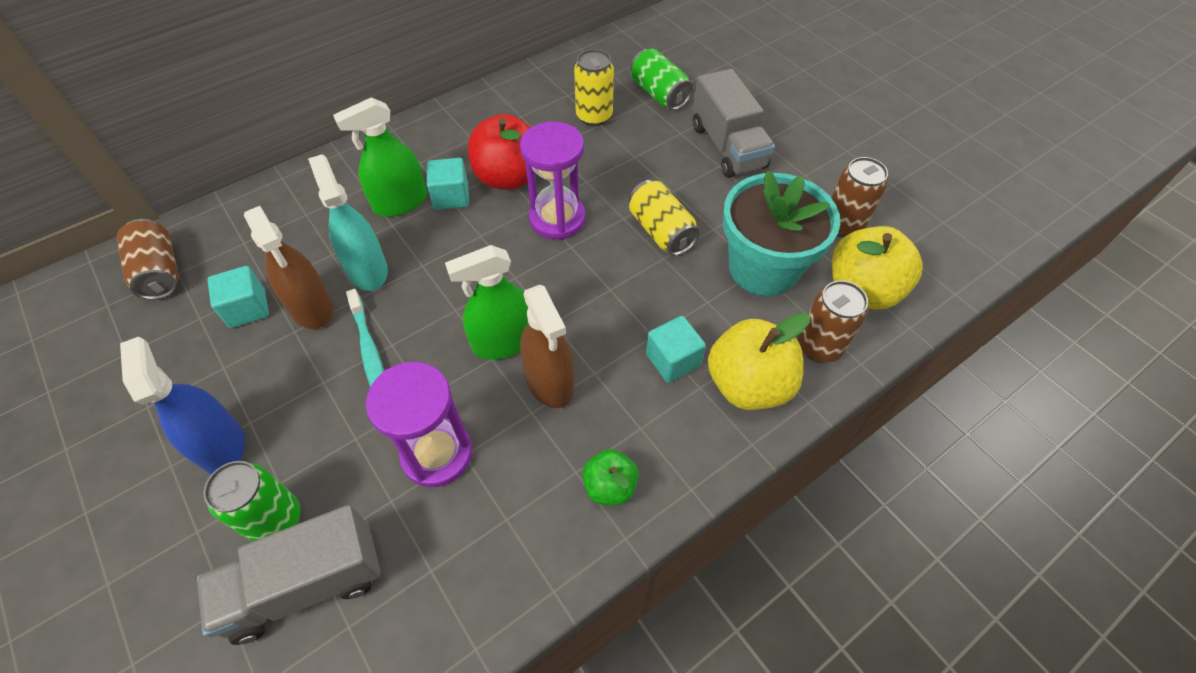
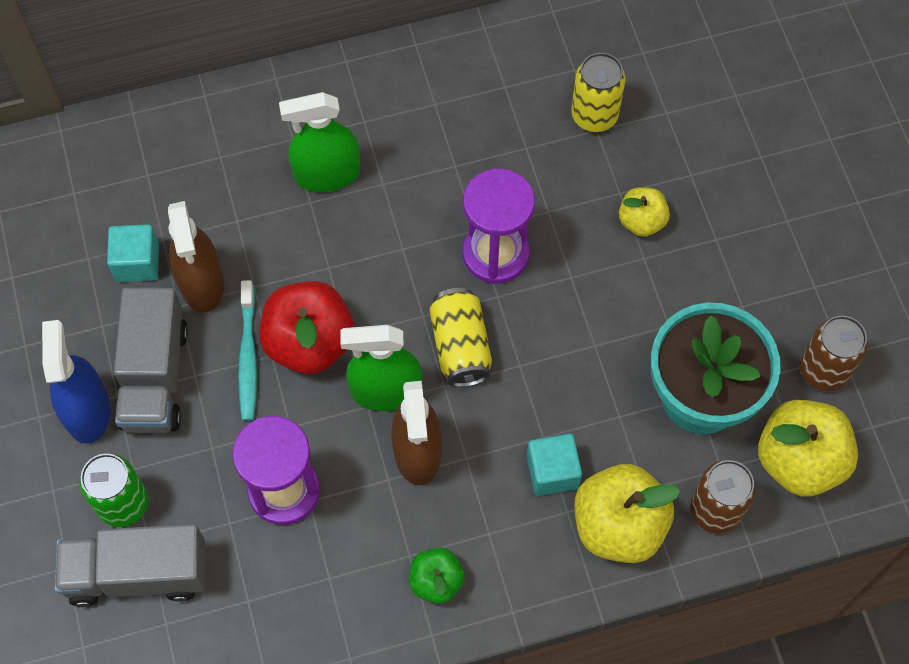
camera: 20 degrees right, 10 degrees up
brown can [117,219,179,300] -> none
turquoise spray bottle [308,154,388,291] -> none
turquoise cube [427,158,469,210] -> none
red apple [468,114,531,189] -> red apple moved to [259,281,354,374]
yellow can [629,180,700,256] -> yellow can moved to [429,288,492,387]
green can [631,49,693,110] -> none
grey truck [693,69,775,178] -> grey truck moved to [114,287,188,433]
none -> yellow apple [619,187,670,237]

